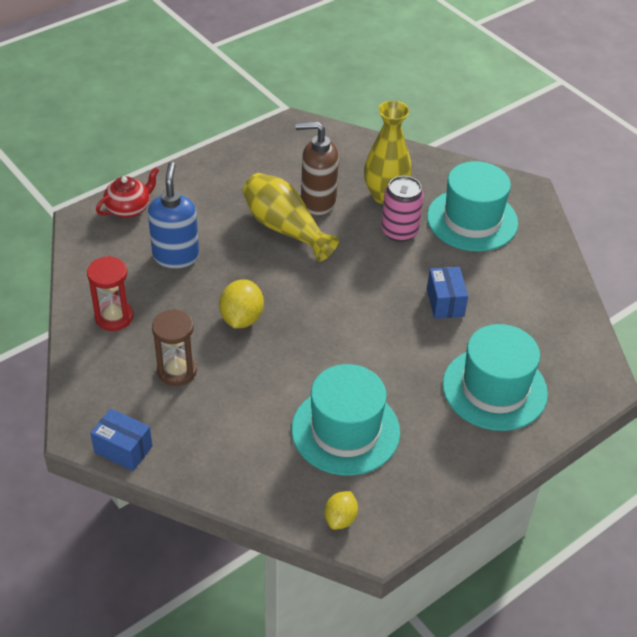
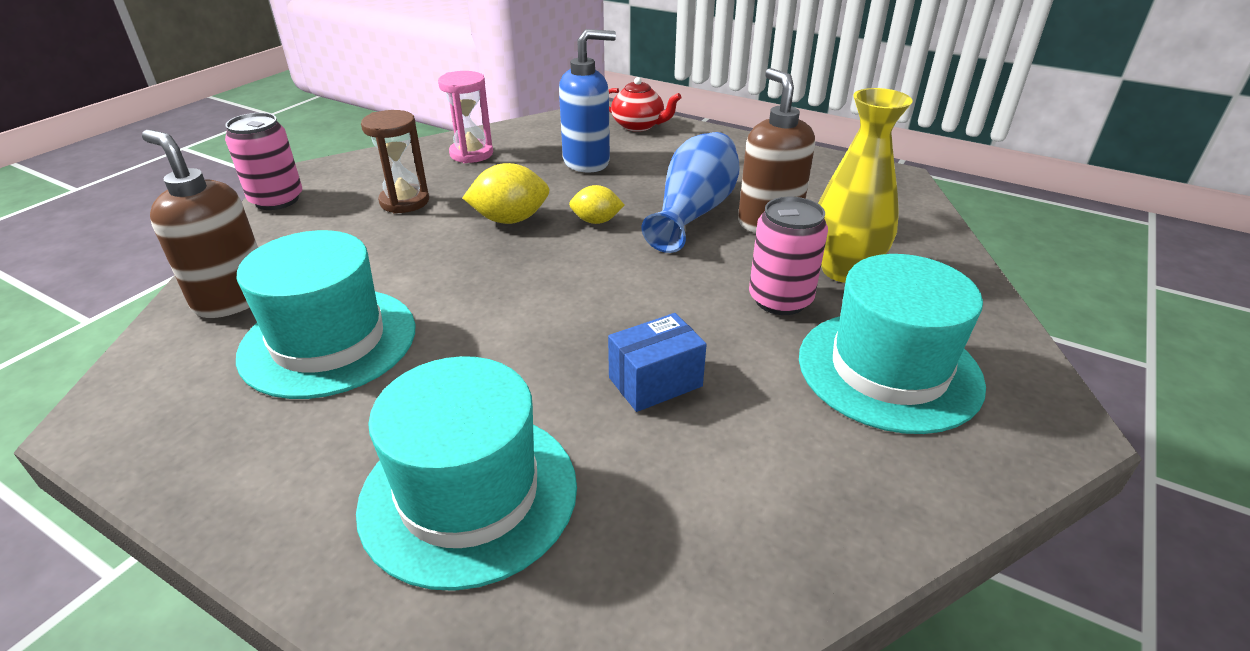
camera: 70 degrees right, 10 degrees down
red hourglass [87,256,133,331] -> pink hourglass [438,71,493,163]
blue box [90,408,152,471] -> pink can [225,113,302,210]
yellow vase [243,173,339,262] -> blue vase [641,132,740,253]
yellow lemon [324,491,358,530] -> yellow lemon moved to [569,185,624,224]
none -> brown soap dispenser [142,130,258,318]

